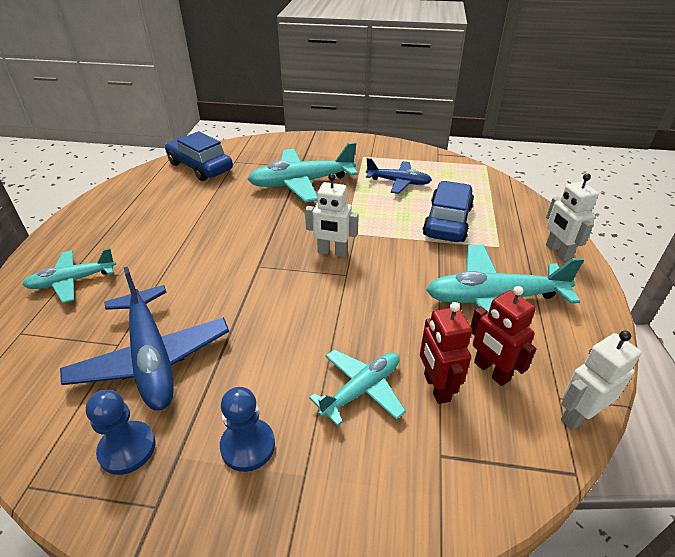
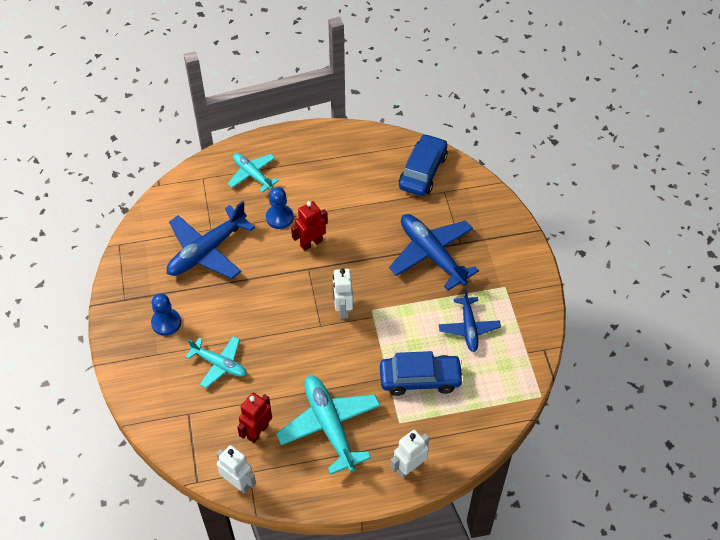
camera: 70 degrees right, 15 degrees up
blue pawn [86,390,156,475] -> blue pawn moved to [266,187,294,229]
turquoise plane [248,142,358,202] -> blue plane [389,214,479,291]
red robot [420,302,472,404] -> red robot moved to [291,201,328,251]

